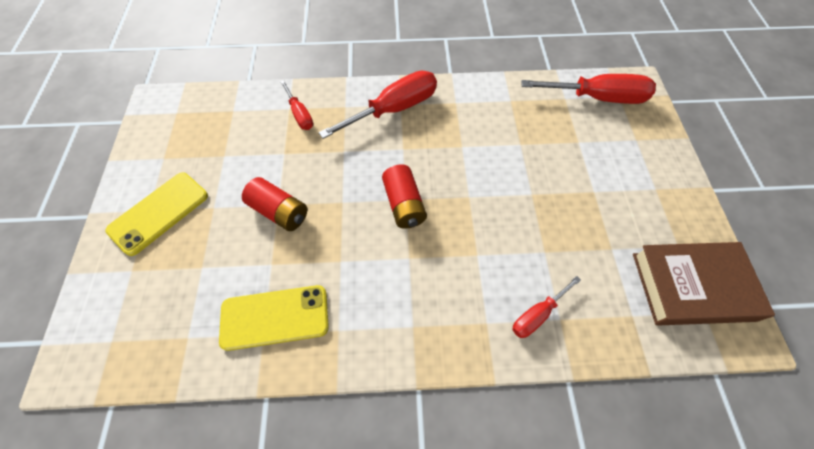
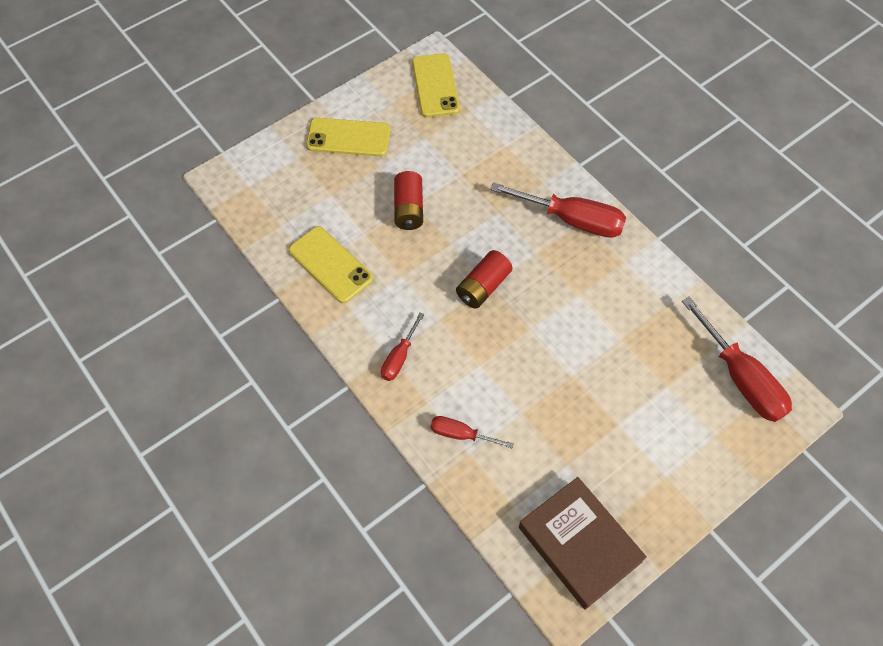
camera: 55 degrees right, 0 degrees up
red screwdriver [280,81,313,130] -> red screwdriver moved to [381,312,424,381]
none -> yellow phone [412,53,460,117]

